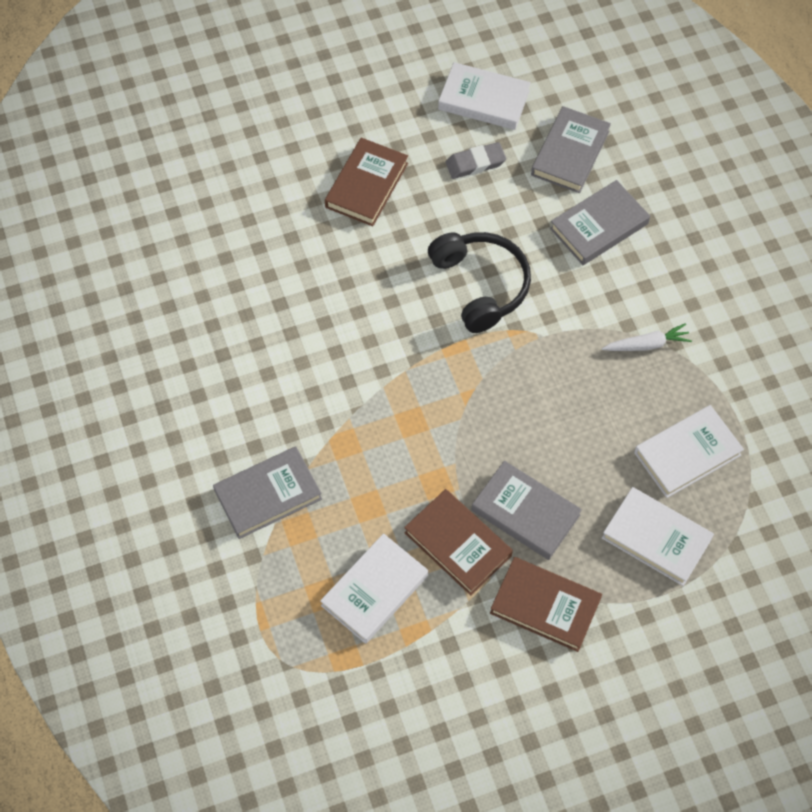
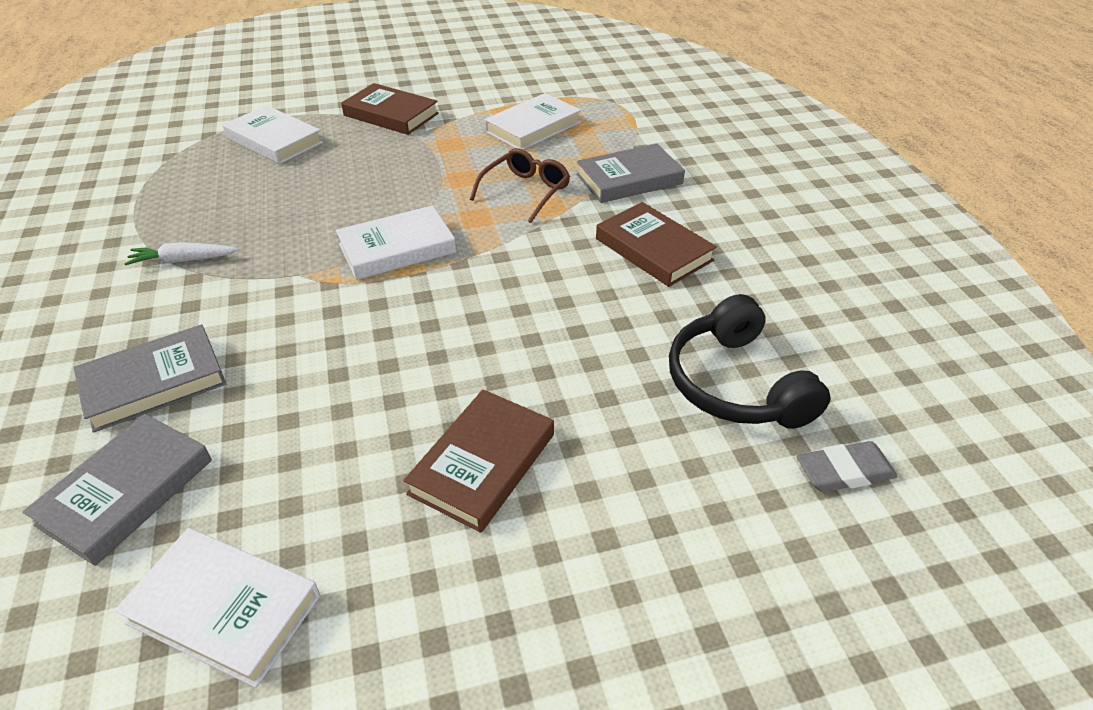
camera: 175 degrees left, 20 degrees down
brown book [404,489,513,595] -> brown book moved to [596,202,717,287]
black headphones [428,232,531,333] -> black headphones moved to [669,294,831,429]
grey eraser [446,142,506,179] -> grey eraser moved to [797,441,898,492]
grey book [472,461,582,560] -> none
white book [634,405,744,498] -> white book moved to [336,205,456,280]
none -> brown glasses [469,148,570,223]

